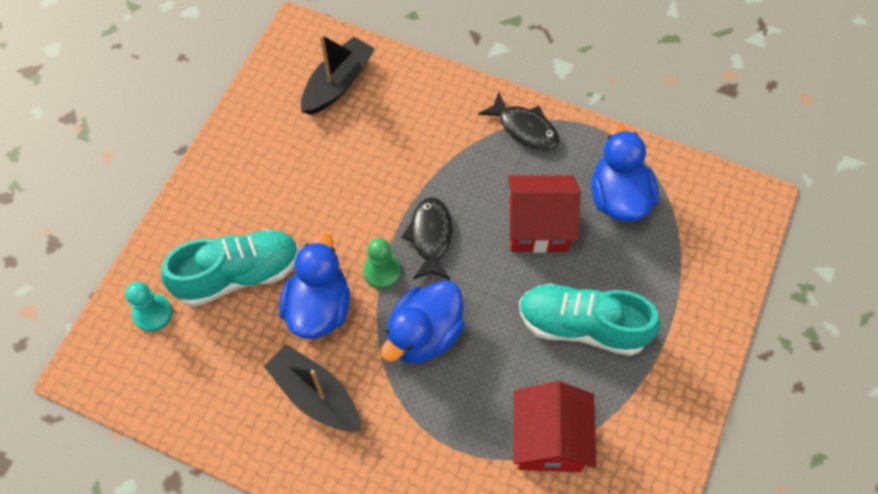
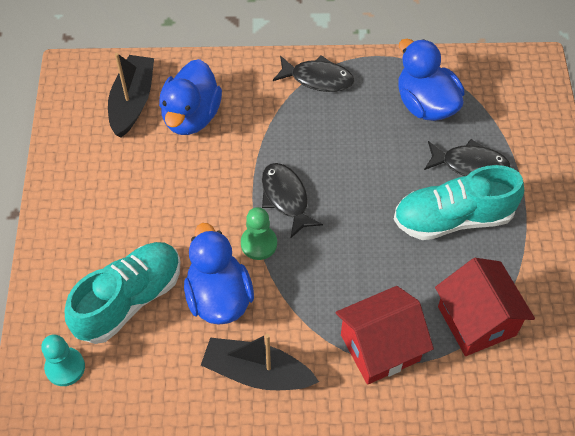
camera: 25 degrees left, 5 degrees down
blue duck [381,280,465,363] -> blue duck moved to [159,59,222,135]
red house [508,175,581,253] -> red house moved to [336,286,434,385]
none -> black fish [424,139,511,176]

